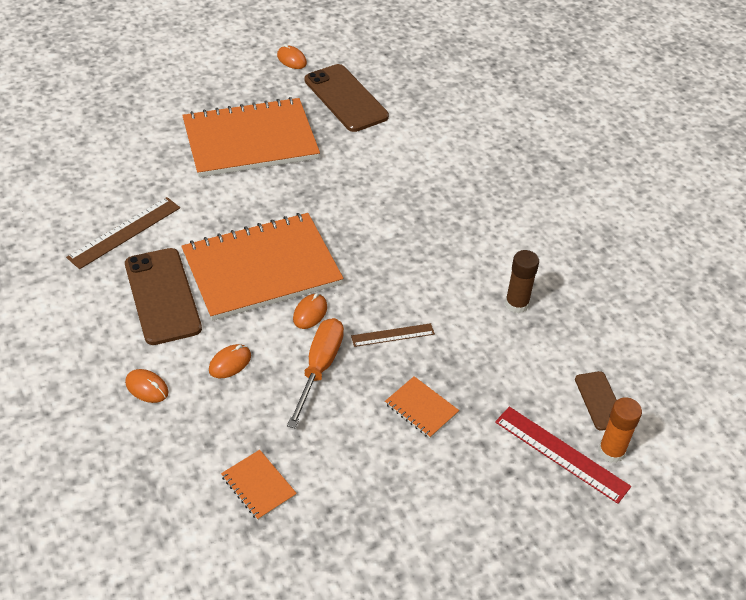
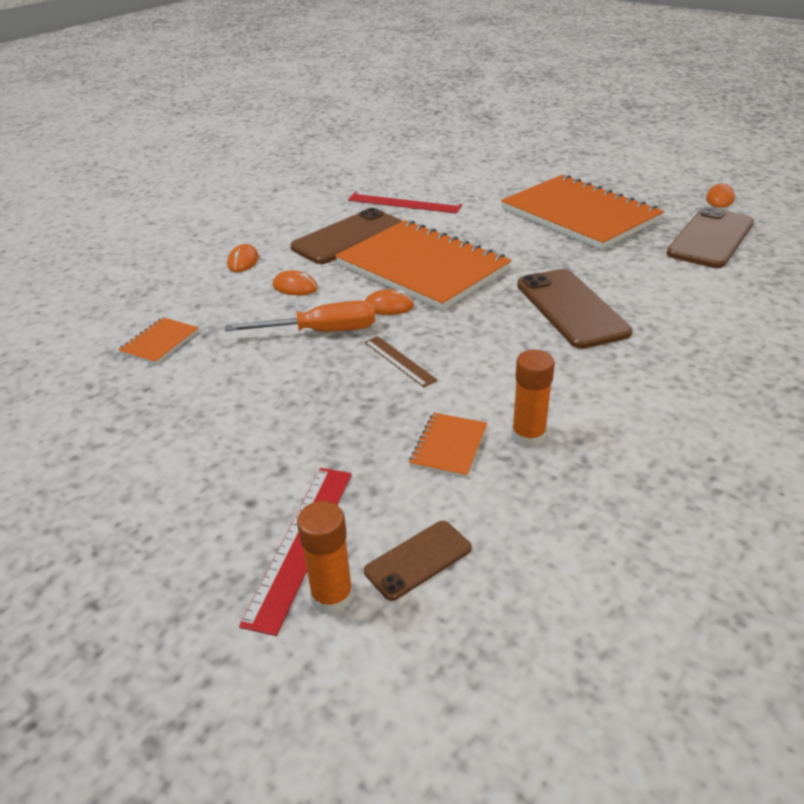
camera: 70 degrees right, 10 degrees down
brown ruler [66,197,180,269] -> red ruler [348,192,462,214]
orange notebook [385,376,459,438] -> orange notebook moved to [409,413,487,478]
brown glue stick [505,250,539,313] -> orange glue stick [512,350,555,447]
none -> brown phone [517,269,632,349]

